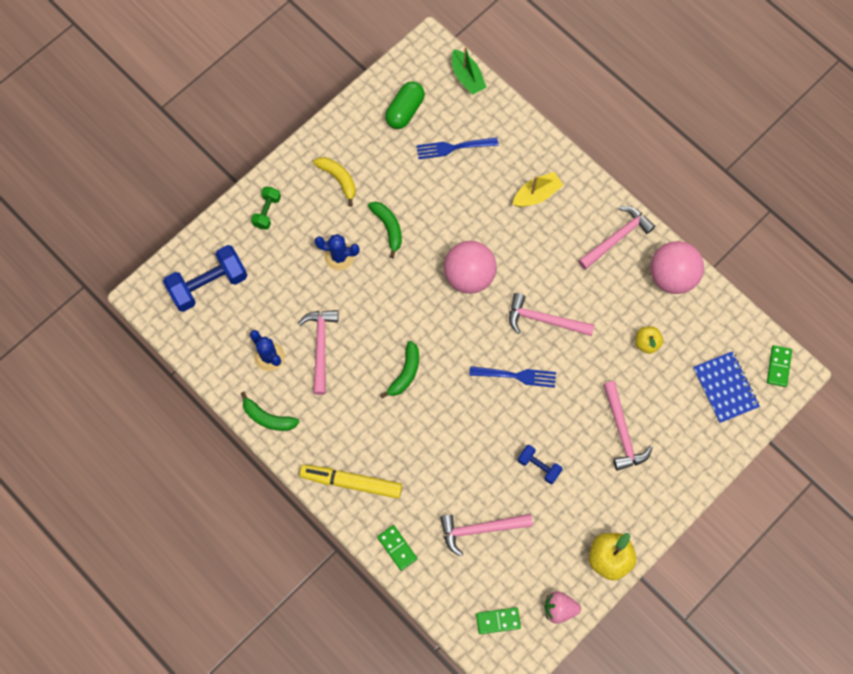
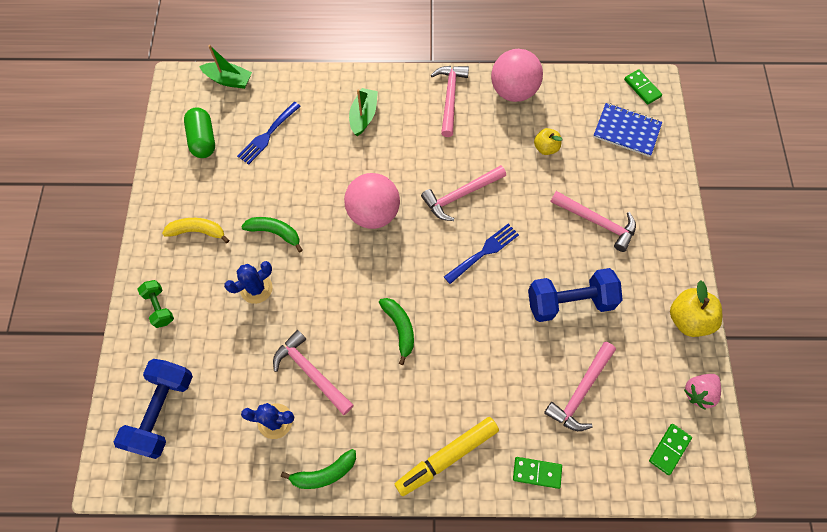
camera: 45 degrees left, 5 degrees down
yellow boat [512,172,563,207] -> green boat [349,88,378,136]
blue dumbbell [518,445,563,484] -> blue dumbbell [528,268,623,322], size x1.87

